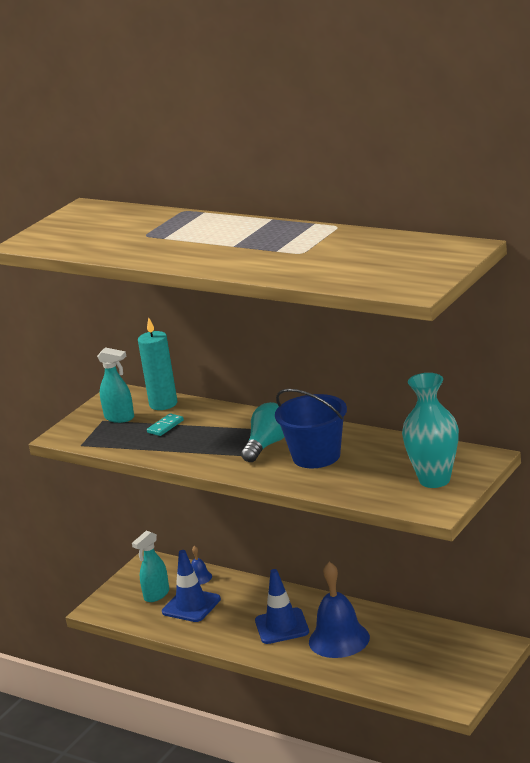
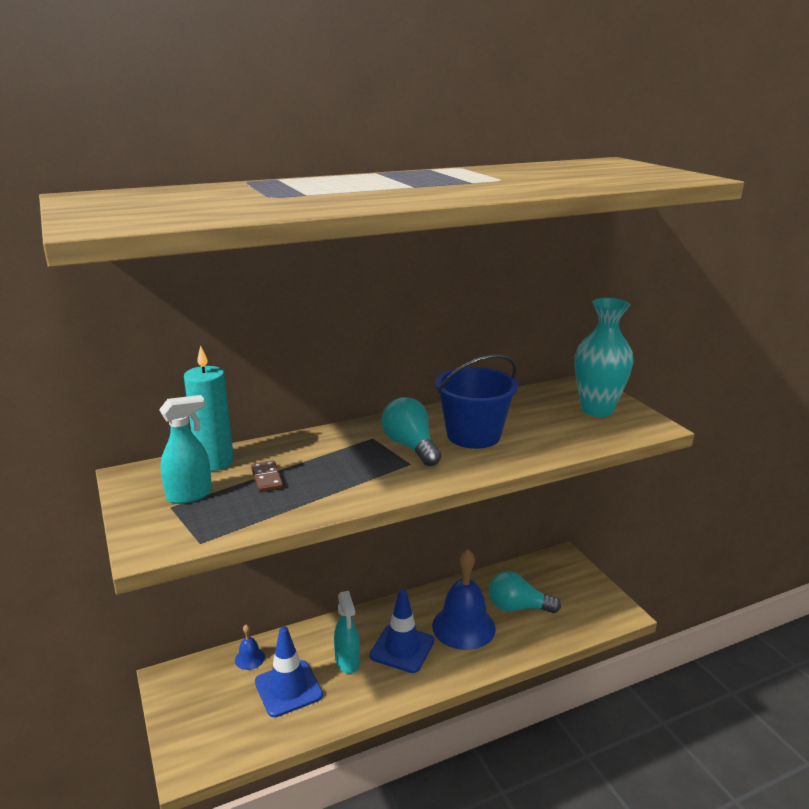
camera: 60 degrees left, 0 degrees up
turquoise spray bottle [132,531,169,602] -> turquoise spray bottle moved to [334,591,360,674]
turquoise domino [147,413,184,436] -> brown domino [251,460,283,492]
none -> turquoise light bulb [489,571,561,613]

